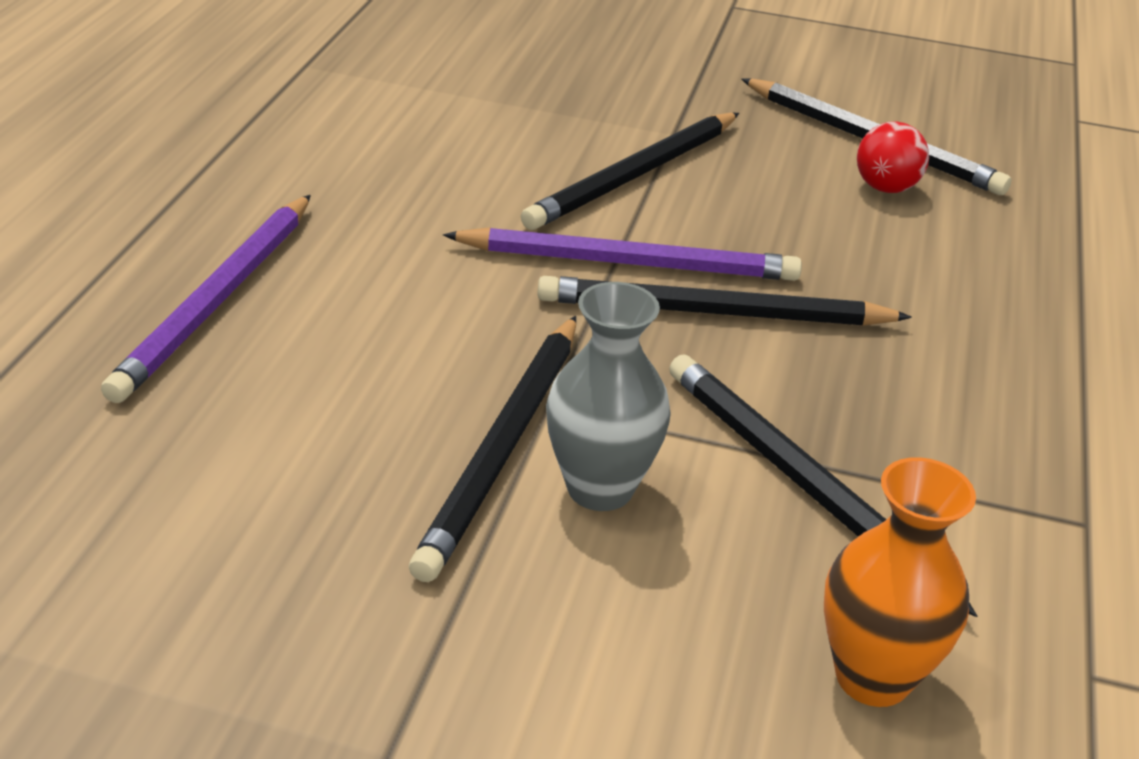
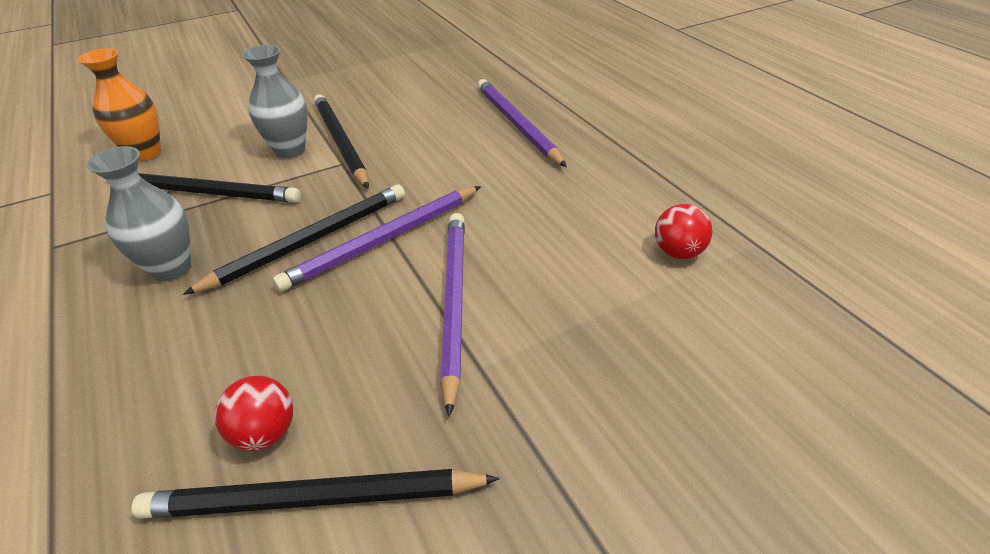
camera: 140 degrees right, 5 degrees up
black pencil [521,113,739,230] -> purple pencil [440,213,465,417]
none -> grey vase [87,146,191,281]
none -> red ball [655,204,713,259]

